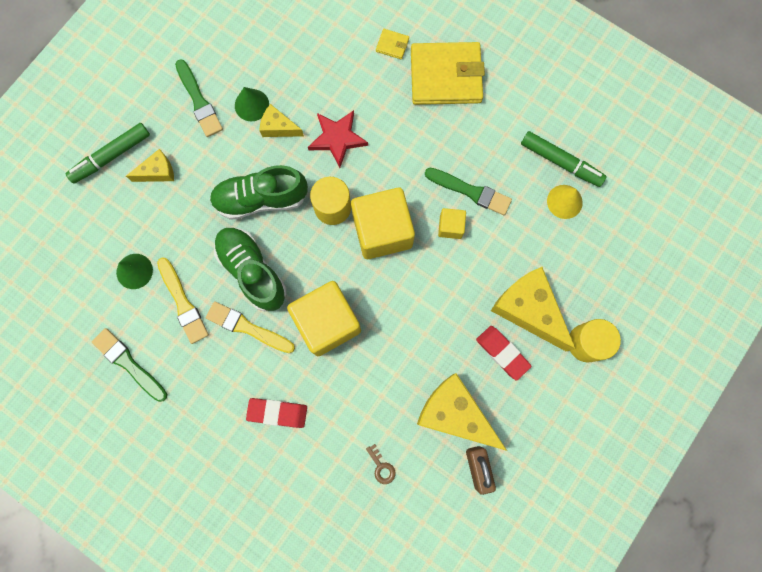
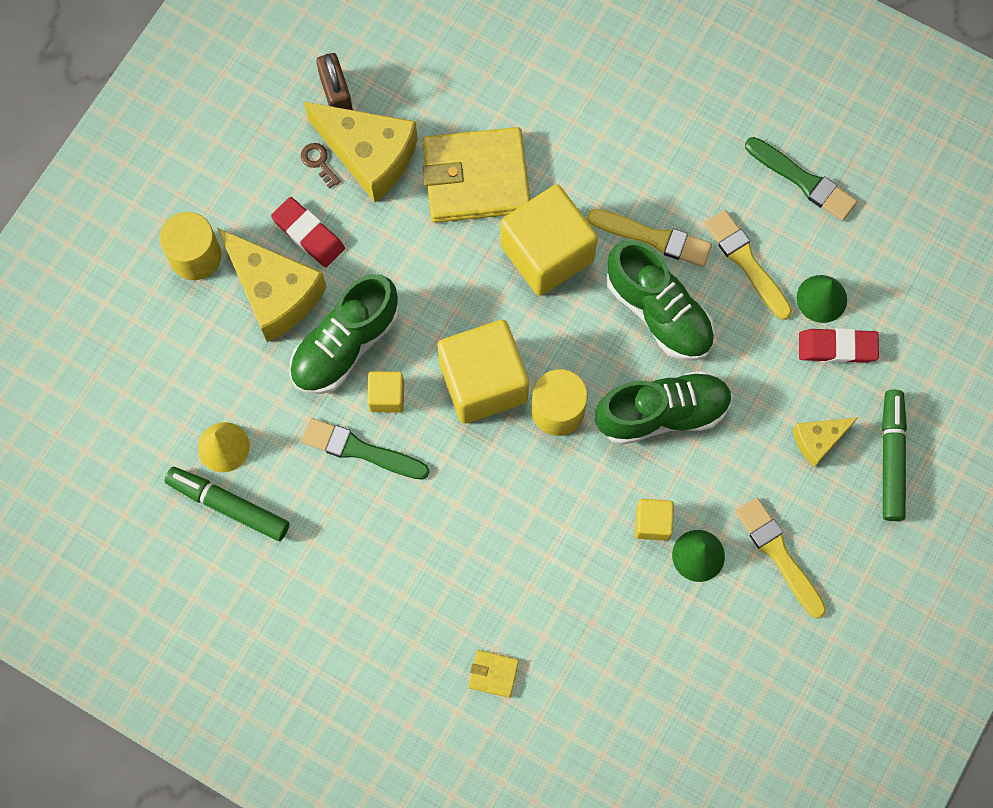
camera: 175 degrees right, 5 degrees down
green marker [65,123,150,184] -> green marker turned 45 degrees counterclockwise [882,390,907,521]
green brush [175,59,223,137] -> yellow brush [735,498,826,619]
red eraser [246,398,307,428] -> red eraser moved to [799,328,879,363]
yellow cheese [259,104,304,137] -> yellow cube [635,499,674,541]
red star [308,110,368,168] -> none
brown key [366,444,396,484] -> brown key moved to [301,143,341,189]
yellow wallet [411,42,485,105] -> yellow wallet moved to [423,127,530,223]
none -> green shoe [290,274,399,394]

